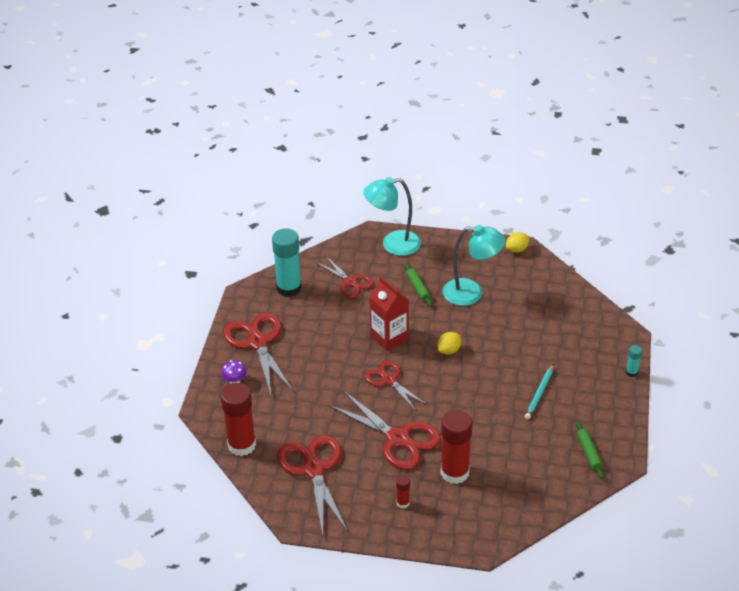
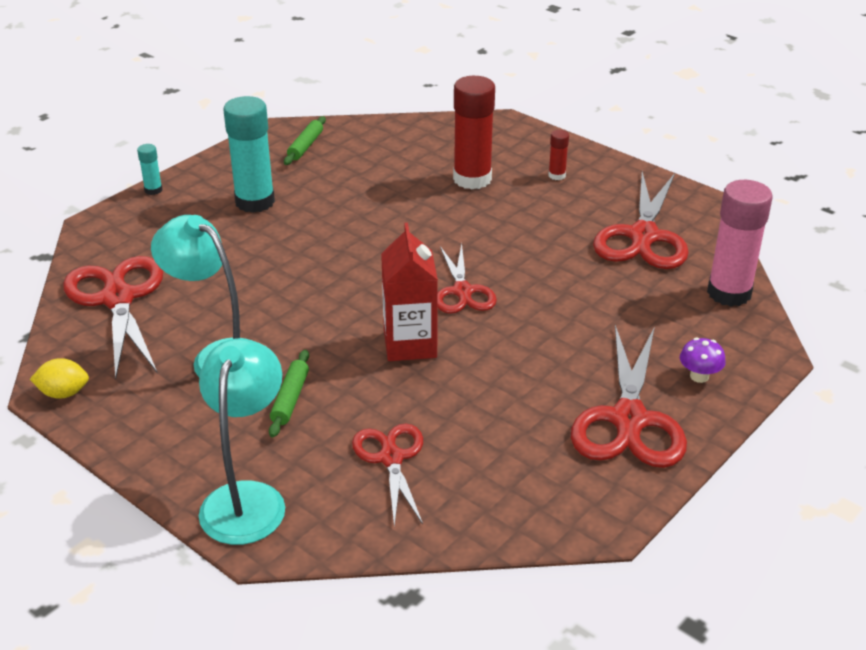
camera: 150 degrees left, 5 degrees down
red glue stick [221,383,256,456] -> pink glue stick [707,180,772,307]
turquoise glue stick [272,228,302,297] -> turquoise glue stick moved to [224,96,275,213]
red scissors [328,391,441,470] -> red scissors moved to [63,256,163,379]
turquoise lamp [363,177,421,256] -> turquoise lamp turned 105 degrees counterclockwise [199,338,285,545]
yellow lemon [438,332,461,355] -> none
turquoise pencil [525,364,554,420] -> none

